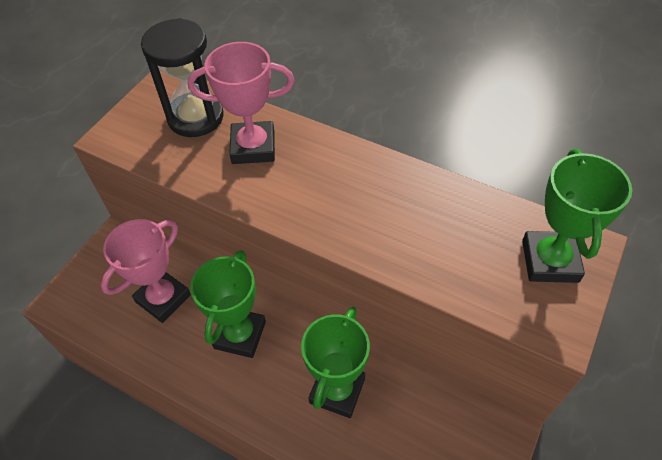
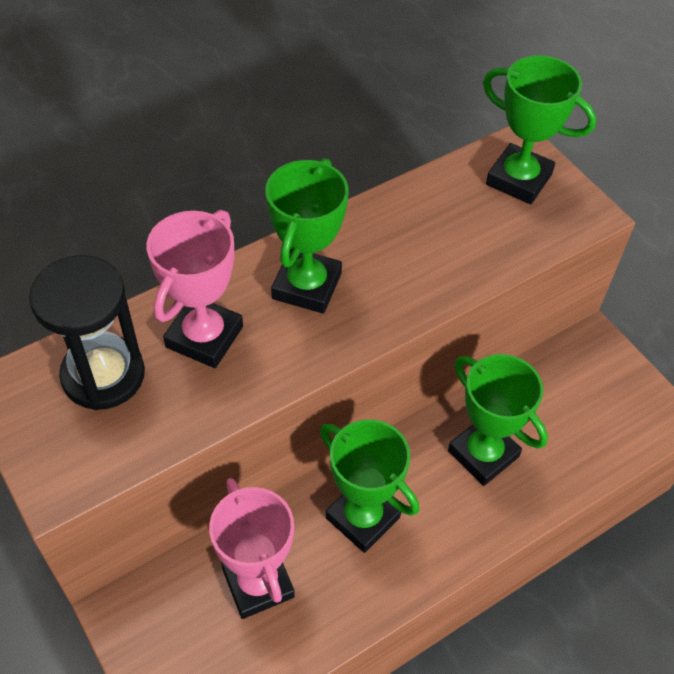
camera: 65 degrees left, 0 degrees up
none -> green trophy [265,158,349,314]

